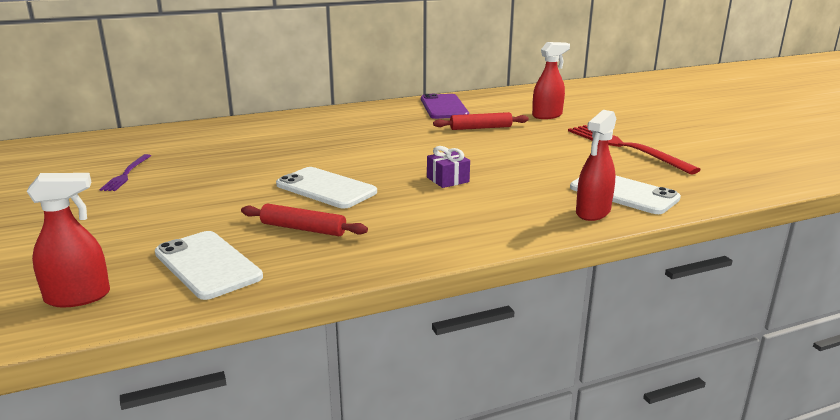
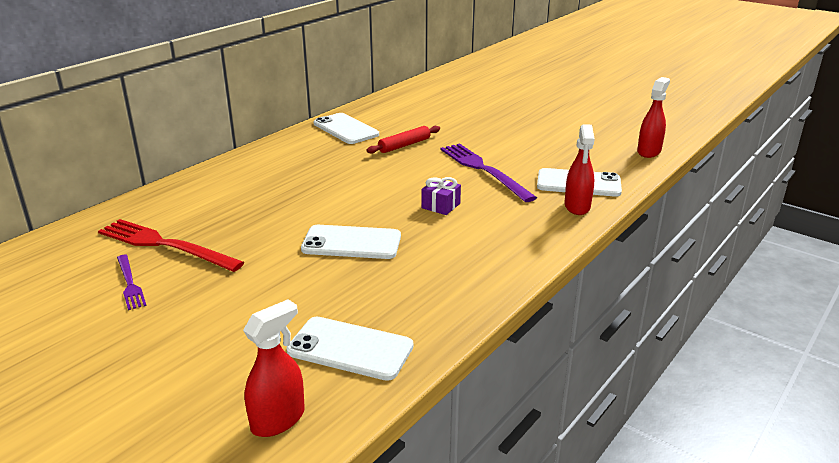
camera: 30 degrees left, 5 degrees up
red rolling pin [241,204,368,236] -> none
purple phone [421,94,469,119] -> white phone [314,113,379,144]
red spray bottle [532,42,570,119] -> red spray bottle moved to [637,77,670,158]
red fork [568,125,701,174] -> red fork moved to [98,219,244,272]
none -> purple fork [440,143,537,202]

